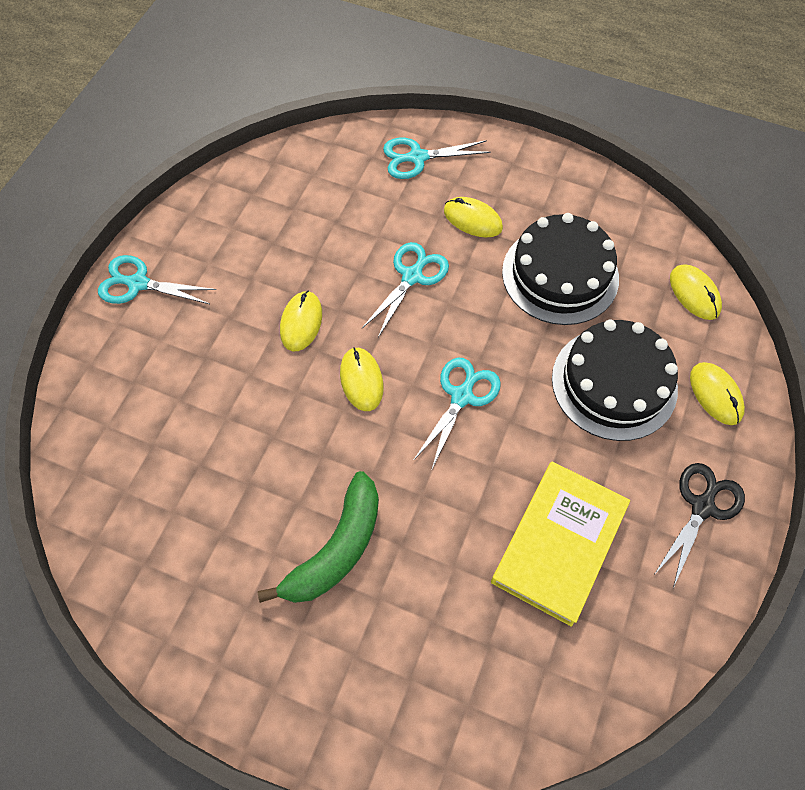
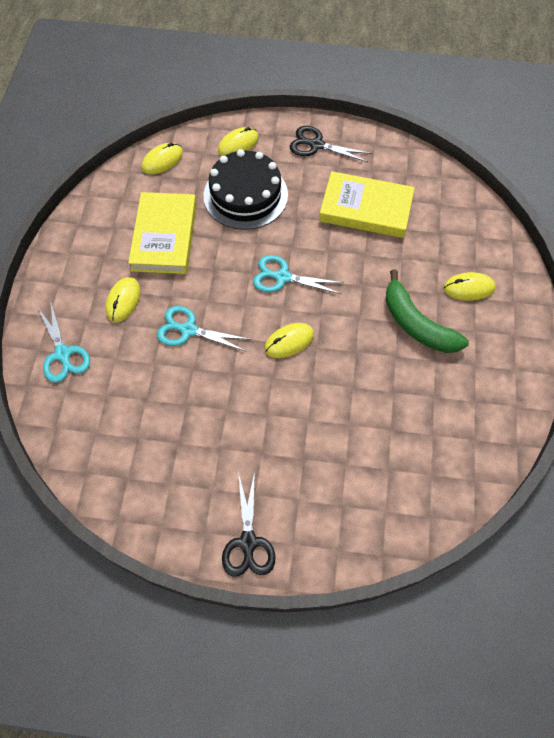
camera: 105 degrees left, 0 degrees up
turquoise scissors [98,255,216,304] -> black scissors [222,471,275,577]
green banana [258,471,379,603] -> green banana turned 150 degrees counterclockwise [386,270,469,353]
yellow mouse [280,291,322,351] -> yellow mouse moved to [444,272,495,301]
black cake [502,213,619,325] -> yellow book [128,192,197,274]

